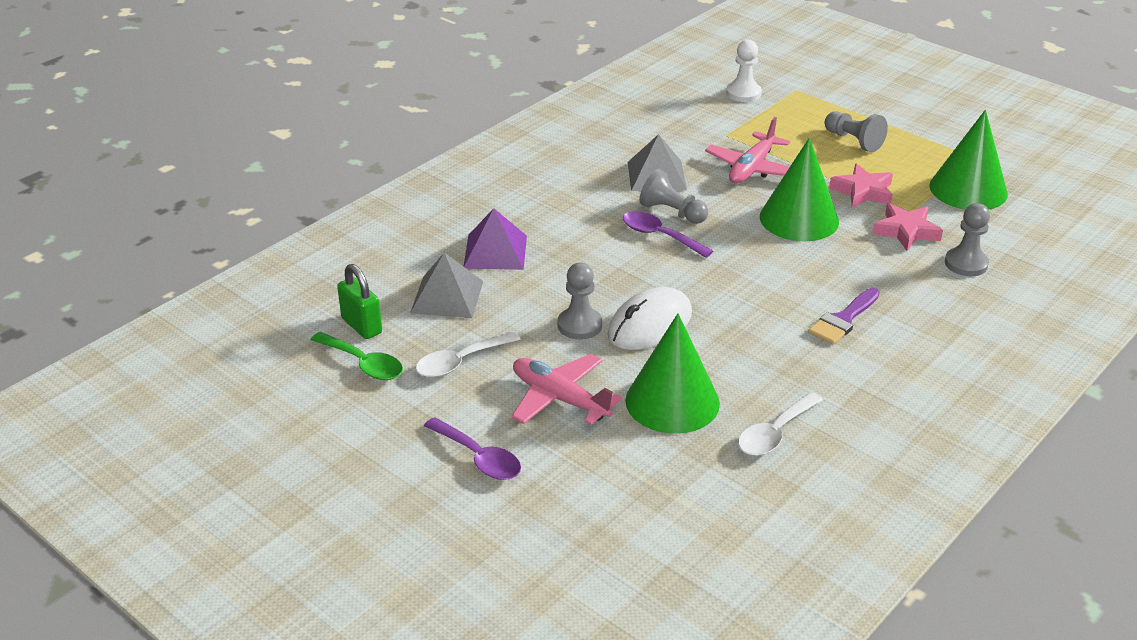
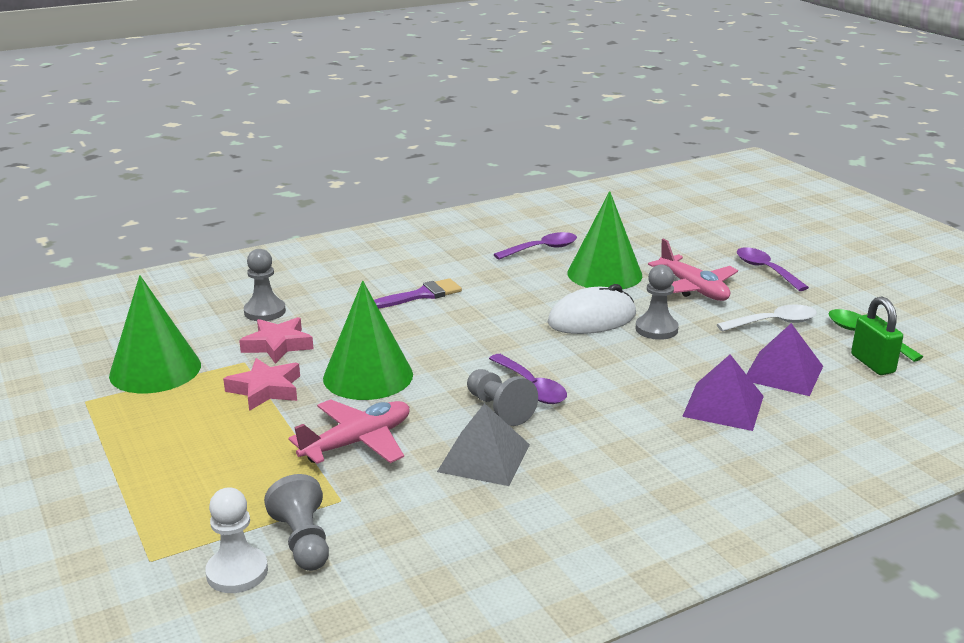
camera: 160 degrees left, 10 degrees down
grey pyramid [410,253,483,318] -> purple pyramid [746,323,823,396]
white spoon [738,392,823,456] -> purple spoon [493,232,577,260]
grey pawn [825,111,888,152] -> grey pawn moved to [264,474,329,571]

